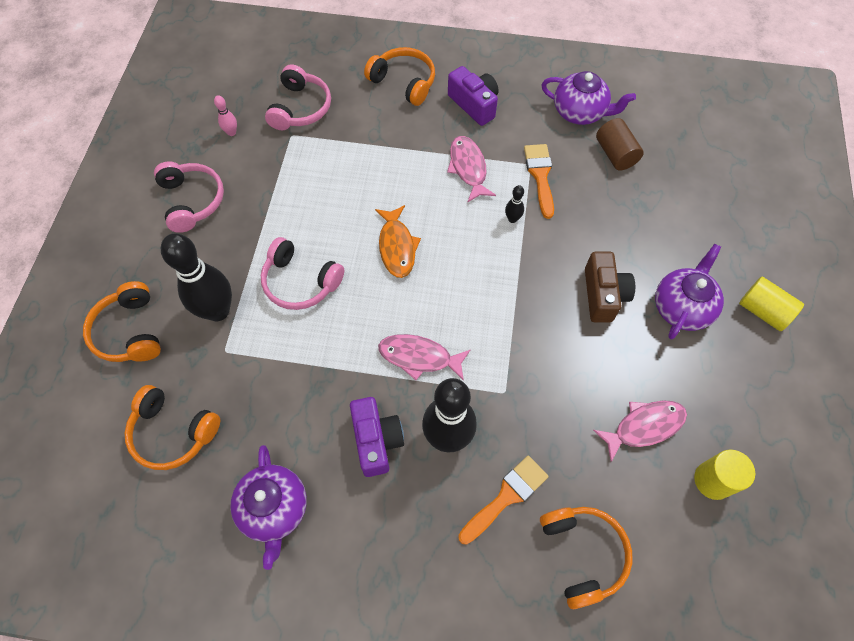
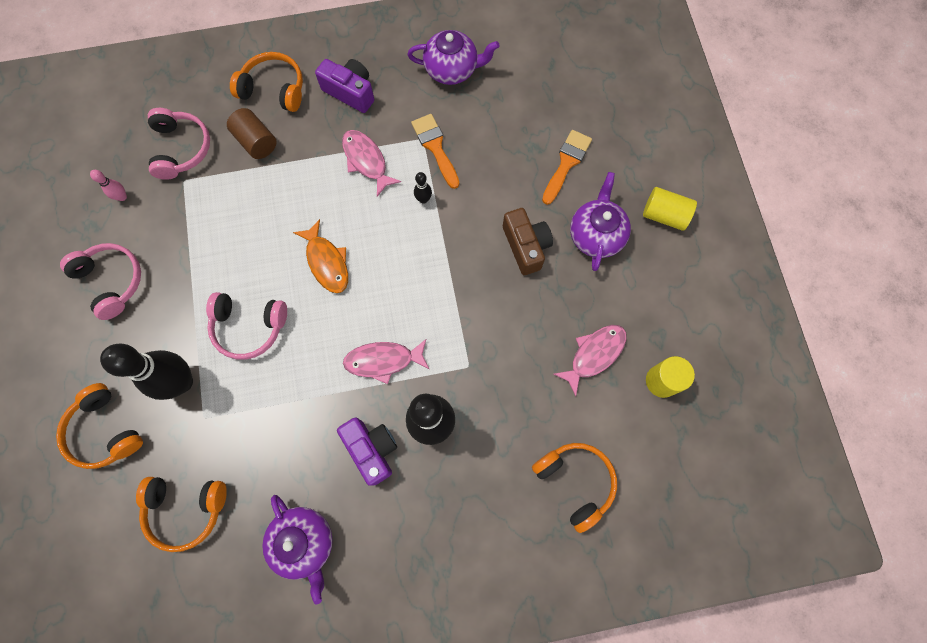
camera: 20 degrees left, 10 degrees up
orange brush [458,455,549,545] -> orange brush moved to [542,130,592,205]
brown cylinder [596,118,644,171] -> brown cylinder moved to [227,108,277,159]

